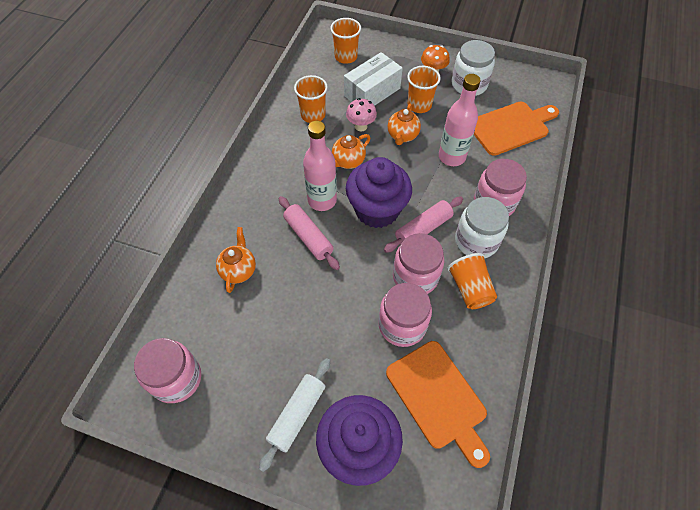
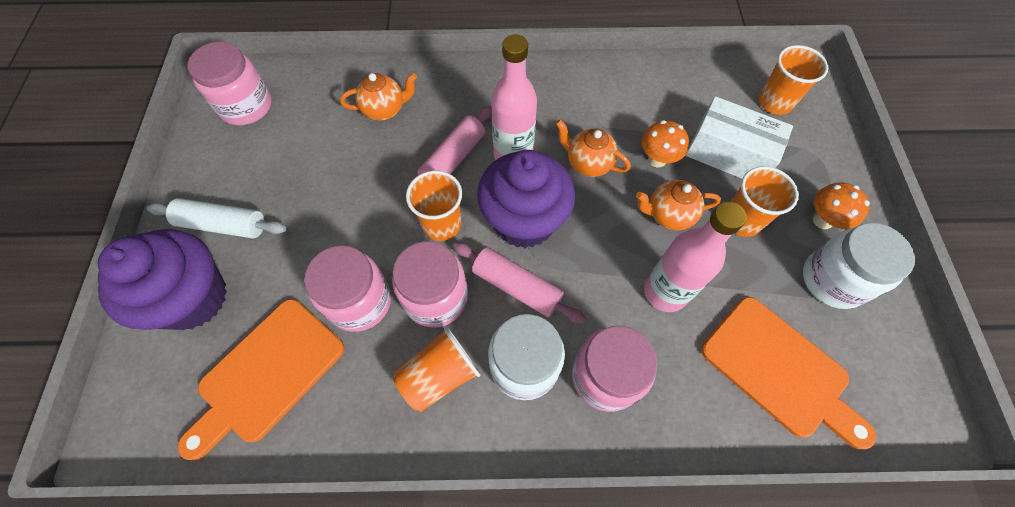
camera: 70 degrees right, 5 degrees up
orange cup [294,75,328,123] -> orange cup moved to [406,171,462,241]
pink mushroom [346,98,377,131] -> orange mushroom [641,120,689,168]

